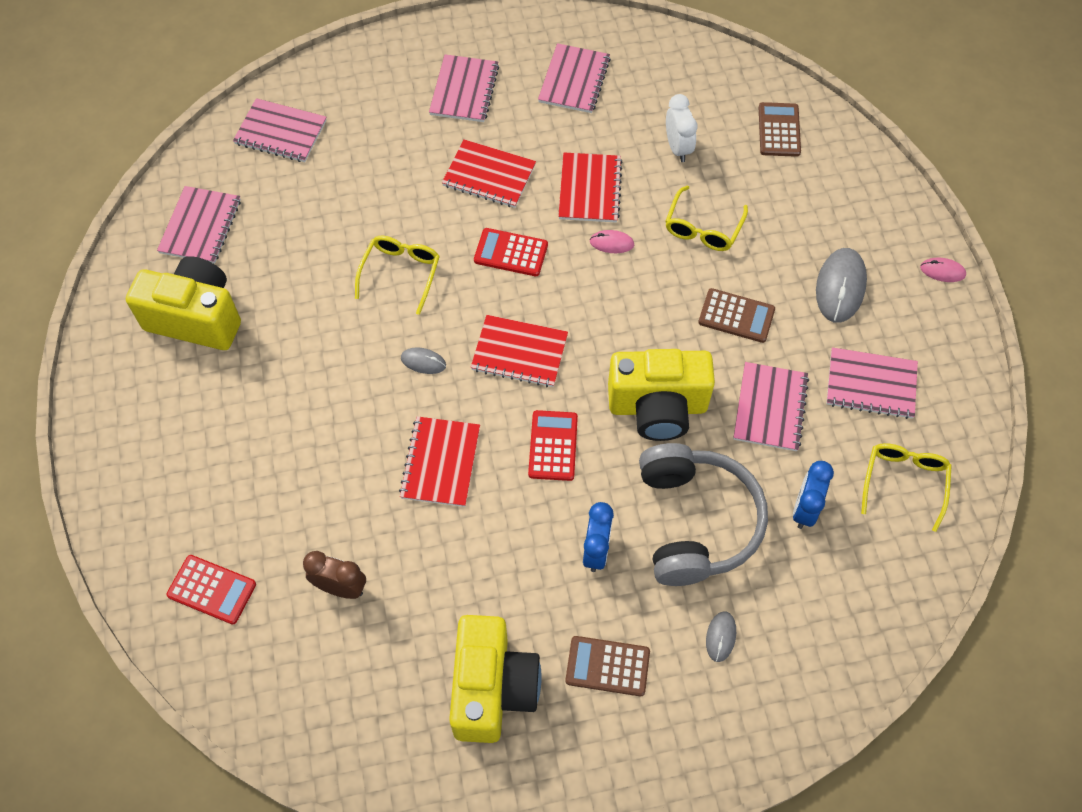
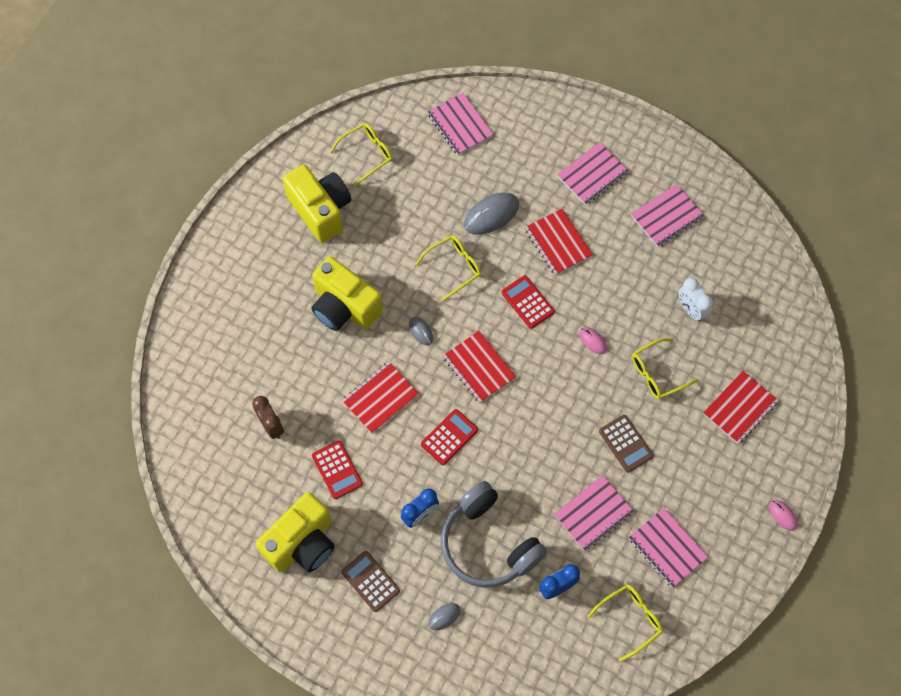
camera: 40 degrees right, 5 degrees up
pink notebook [157,186,241,264] -> yellow glasses [330,123,393,186]
red calculator [166,555,256,625] -> red calculator moved to [312,440,363,499]
red notebook [558,153,622,223] -> red notebook moved to [703,371,779,444]
yellow camera [608,349,715,441] -> yellow camera moved to [311,256,383,331]
grey headphones [639,443,768,586] -> grey headphones turned 105 degrees clockwise [441,481,547,588]
white clock [666,94,698,162] -> white clock turned 120 degrees clockwise [678,278,713,322]
brown calculator [759,102,801,157] -> none
grey mouse [816,248,867,323] -> grey mouse moved to [464,193,519,235]

